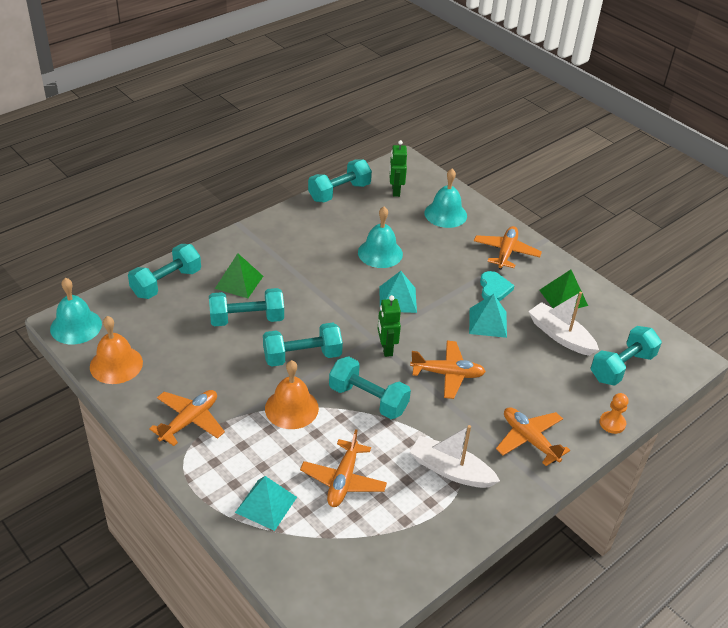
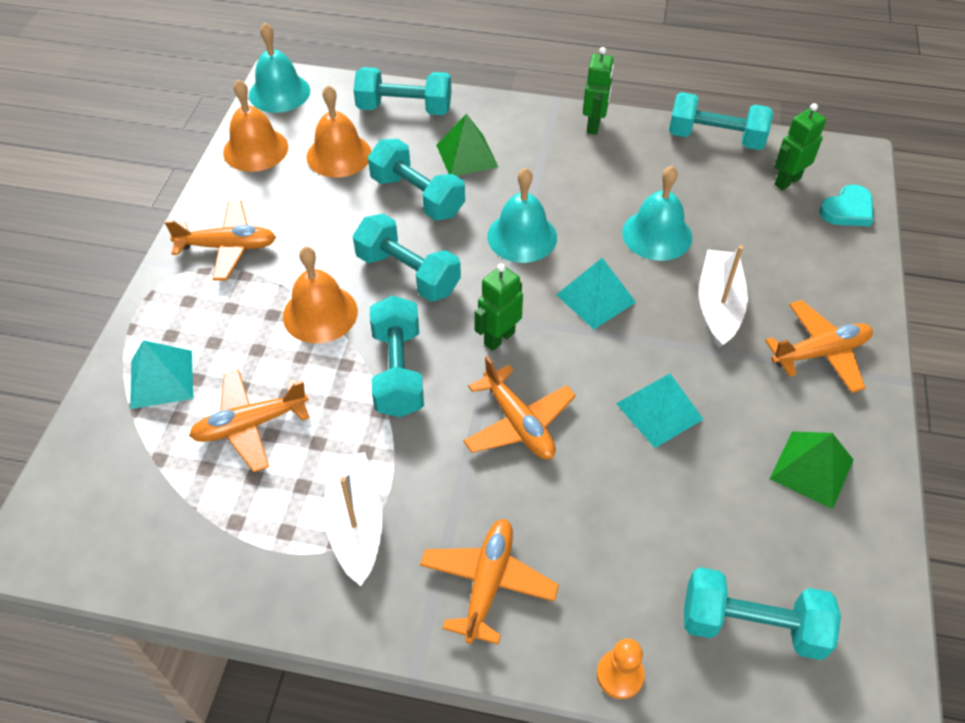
camera: 55 degrees right, 10 degrees up
turquoise bell [424,169,467,228] -> turquoise bell moved to [487,168,557,263]
turquoise heart [480,271,515,301] -> turquoise heart moved to [819,185,874,226]
white boat [528,292,599,356] -> white boat moved to [699,245,748,349]
none -> orange bell [307,85,371,178]
none -> green robot [583,47,614,135]

